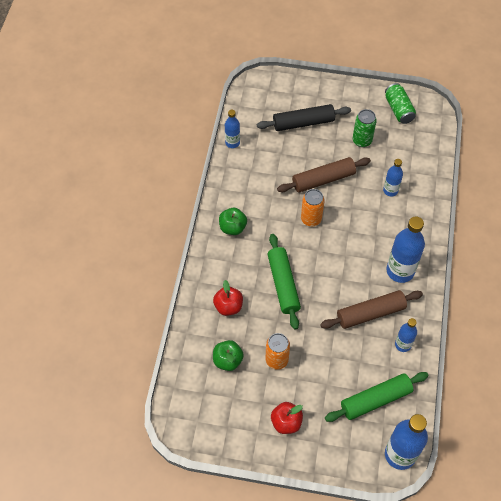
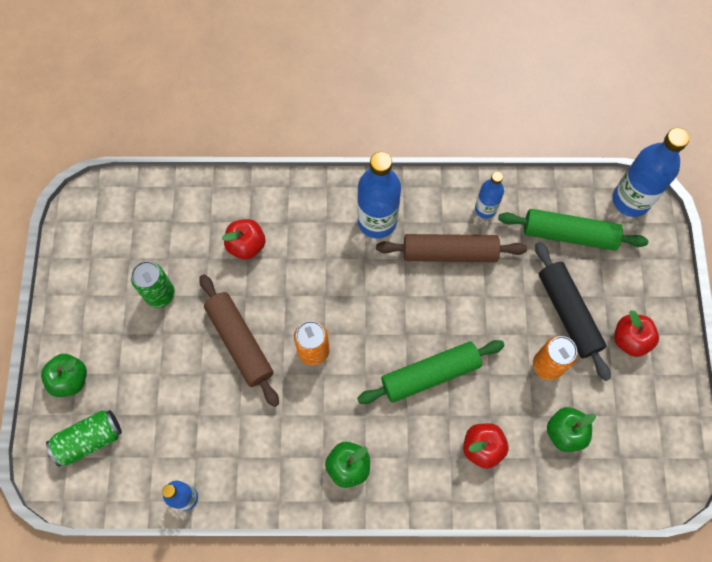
camera: 100 degrees left, 10 degrees up
black rolling pin [257,104,351,131] -> black rolling pin moved to [535,242,611,381]
brown rolling pin [320,290,423,329] -> brown rolling pin turned 60 degrees counterclockwise [376,234,527,262]
green rolling pin [325,372,429,422] -> green rolling pin turned 45 degrees counterclockwise [498,209,648,251]
blue bottle [383,159,403,196] -> red apple [222,219,265,260]
green can [385,83,416,124] -> green can moved to [46,410,122,467]
none -> green apple [41,354,87,397]

